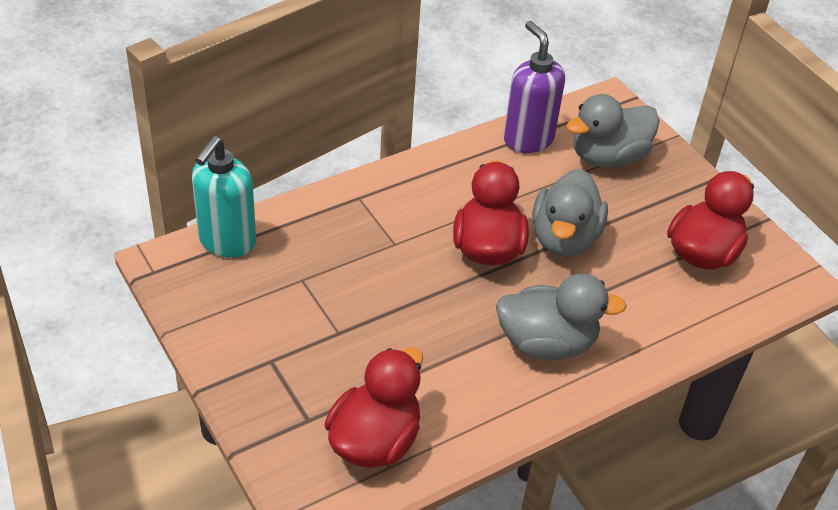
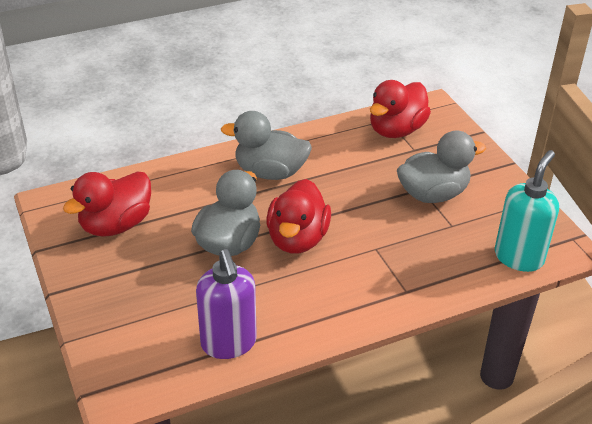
camera: 170 degrees left, 5 degrees down
grey duck [566,94,660,168] -> grey duck moved to [397,130,486,203]

